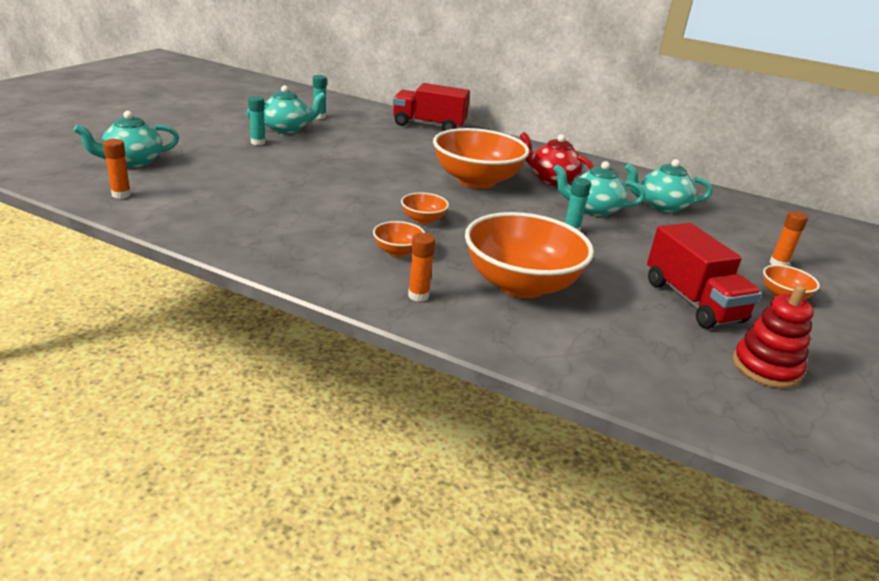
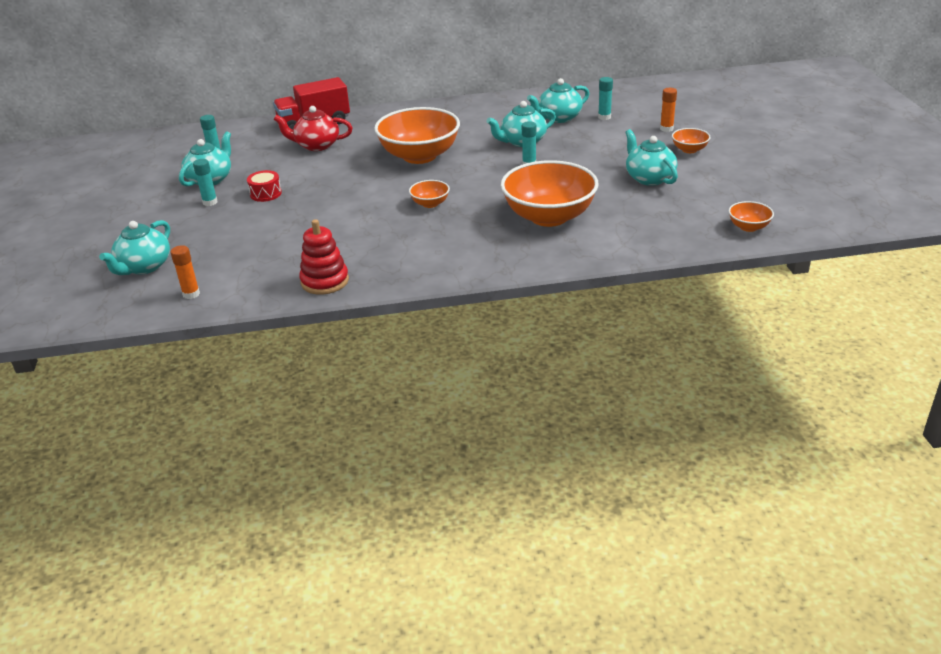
camera: 30 degrees left, 5 degrees up
orange bowl [373,221,425,257] -> orange bowl moved to [729,201,774,232]
orange glue stick [408,233,435,302] -> none
red teapot [520,132,594,186] -> red teapot moved to [274,106,352,151]
red truck [647,223,762,329] -> turquoise teapot [625,129,678,186]
red stacking toy [733,285,814,389] -> red stacking toy moved to [299,219,349,295]
none -> red drum [247,170,282,202]
none -> turquoise glue stick [598,77,613,120]

